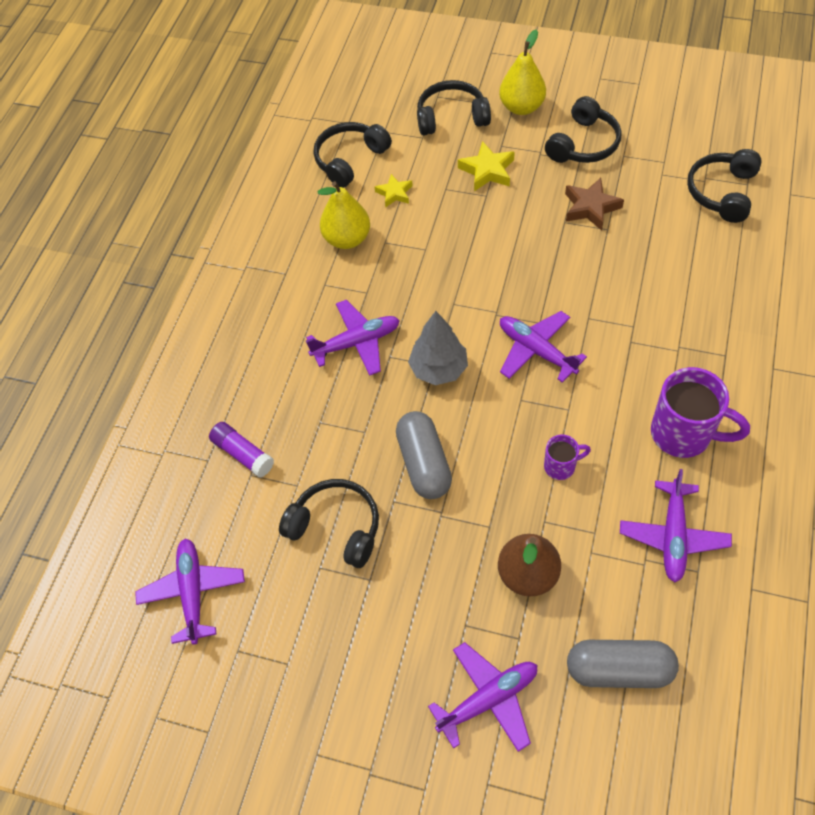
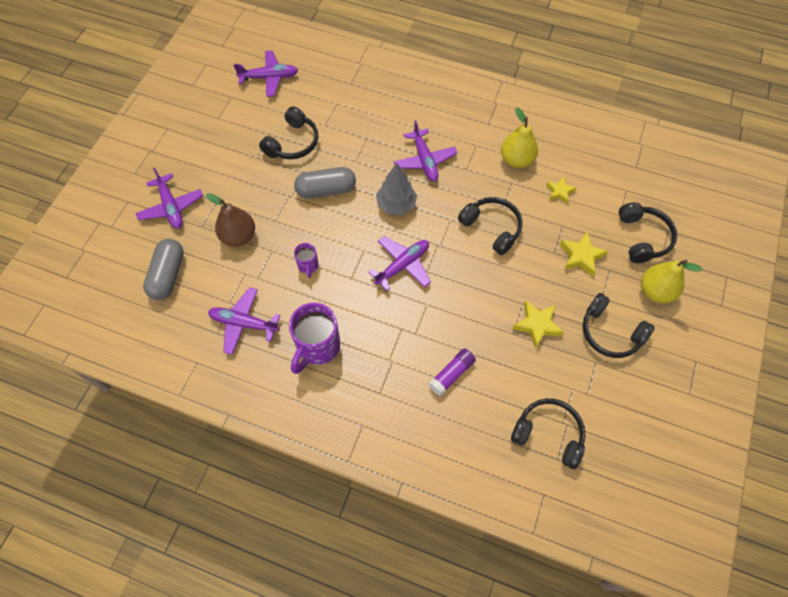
camera: 90 degrees right, 5 degrees up
purple glue stick [209,422,274,477] -> purple glue stick moved to [428,348,476,396]
black headphones [314,122,392,188] -> black headphones moved to [458,197,523,255]
brown star [565,178,624,231] -> yellow star [512,300,564,349]

